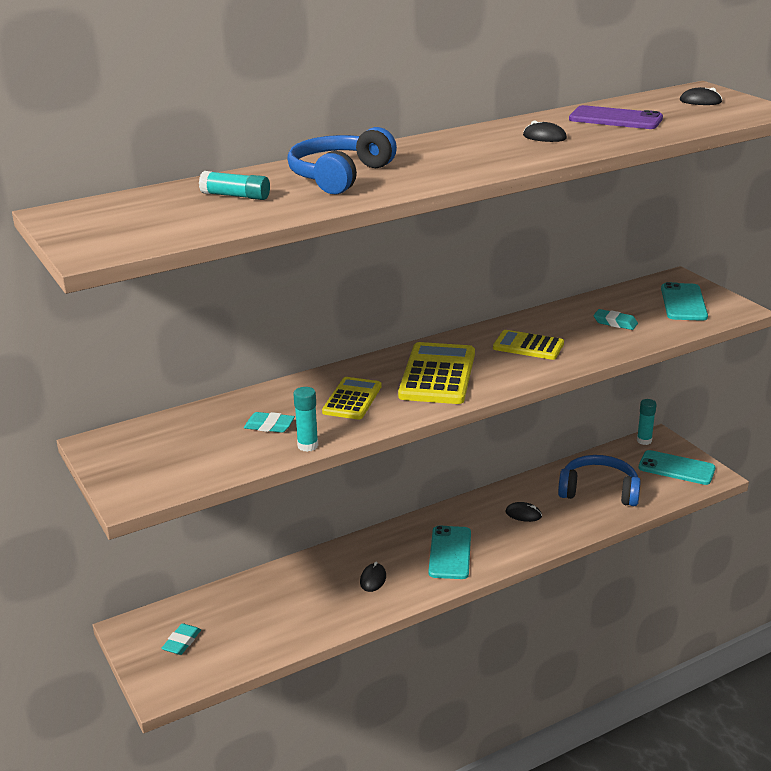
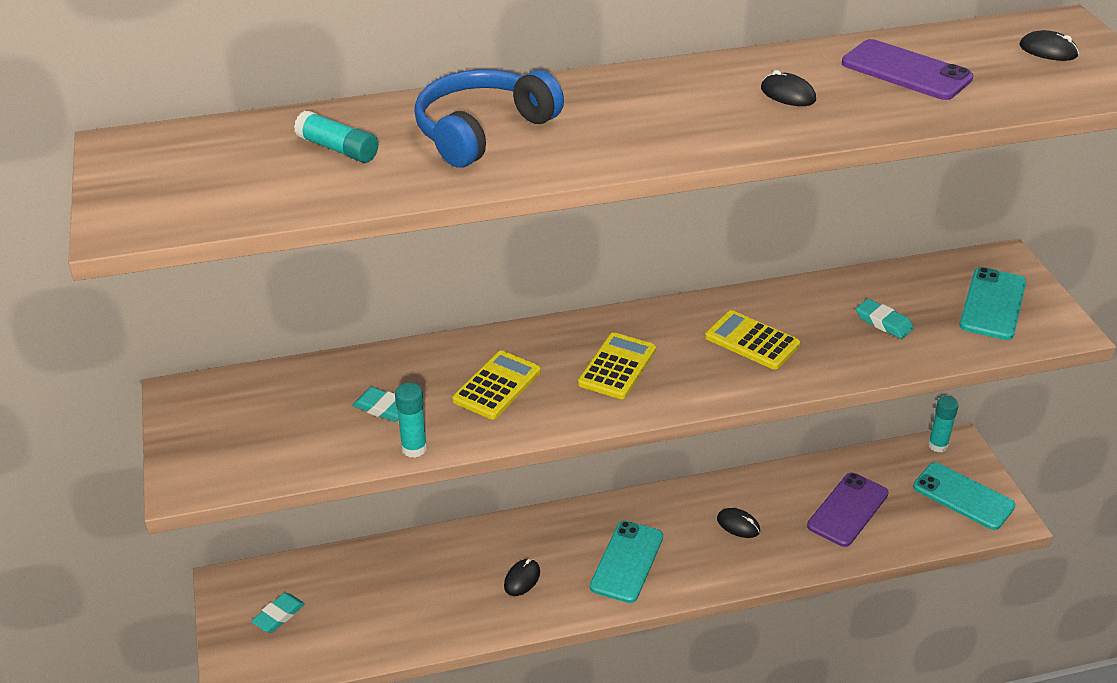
camera: 15 degrees right, 10 degrees up
yellow calculator [398,342,475,404] -> yellow calculator [578,332,656,399], size x0.63
blue headphones [558,455,641,506] -> purple phone [807,473,889,547]

